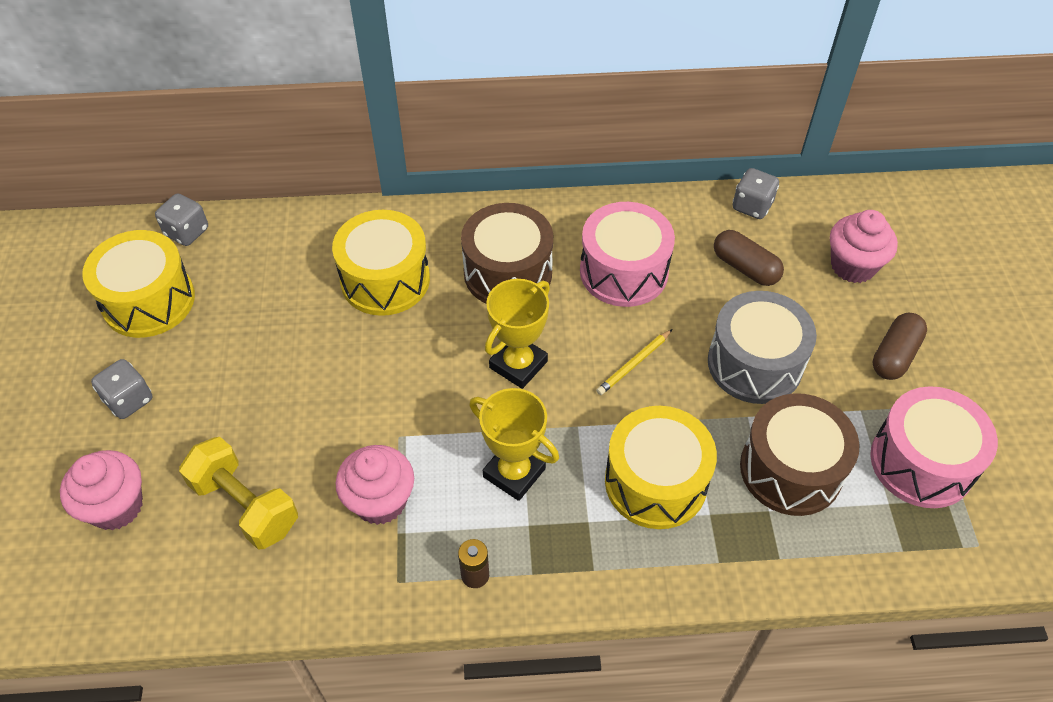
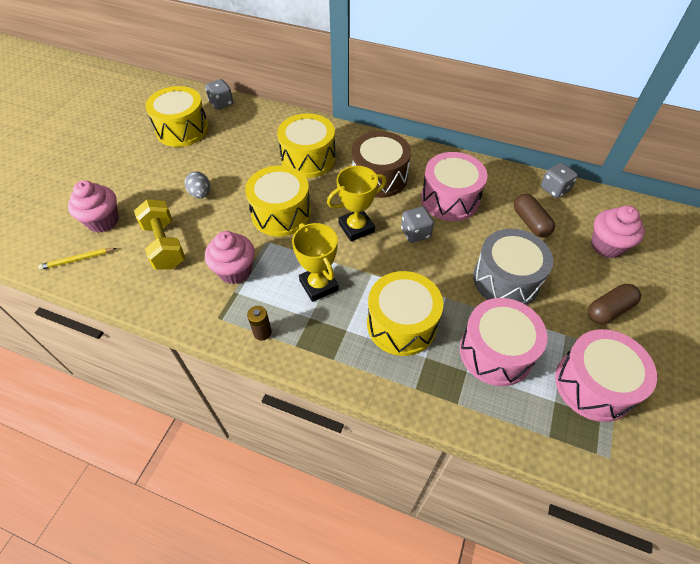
camera: 25 degrees right, 0 degrees up
grey dice [91,359,152,419] -> grey dice moved to [401,206,434,243]
yellow pencil [596,329,672,395] -> yellow pencil moved to [38,248,117,270]
brown drum [740,393,860,516] -> pink drum [460,298,547,386]
none -> grey egg [185,171,210,198]
none -> yellow drum [245,165,311,237]

